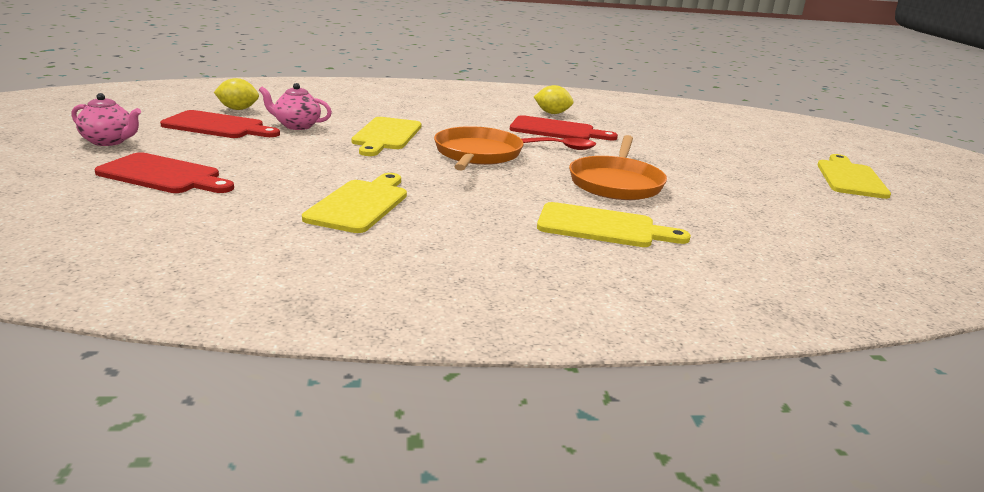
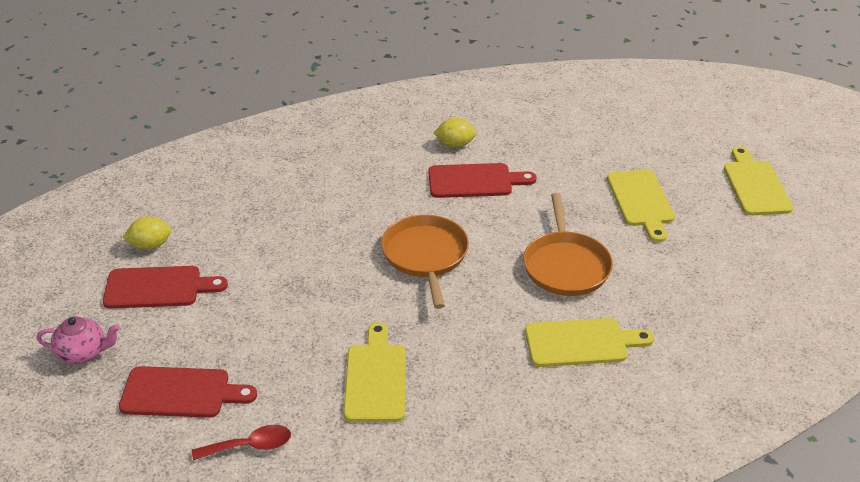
camera: 15 degrees left, 15 degrees up
pink teapot [259,83,332,130] -> none
yellow cutting board [351,117,421,156] -> yellow cutting board moved to [607,169,675,242]
red spoon [522,137,596,150] -> red spoon moved to [192,425,291,460]

